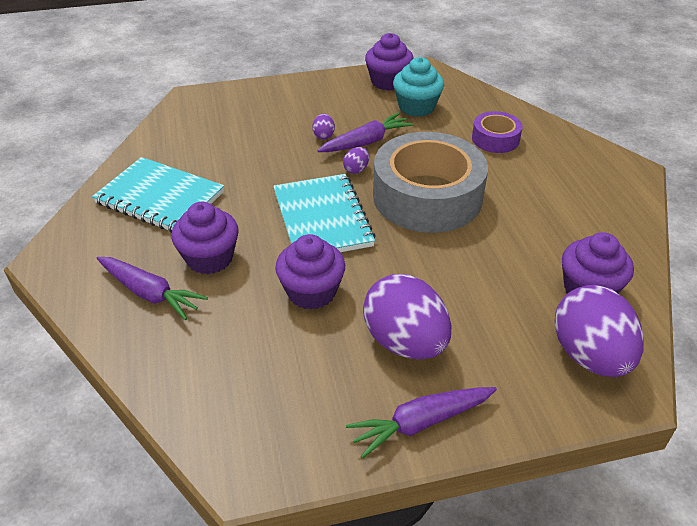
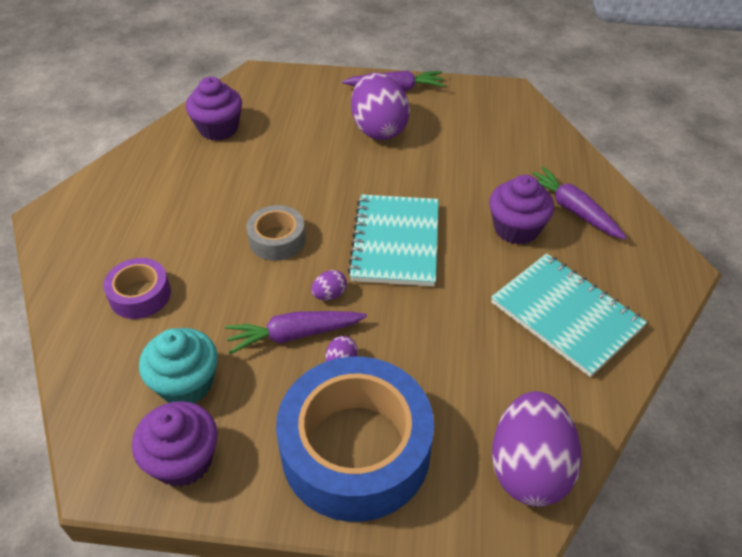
camera: 160 degrees left, 5 degrees up
purple cupcake [275,234,345,310] -> none
grey tape [373,132,488,233] -> grey tape [247,205,306,261], size x0.48
purple egg [554,285,644,377] -> purple egg moved to [492,391,581,507]
none -> blue tape [276,357,434,522]

